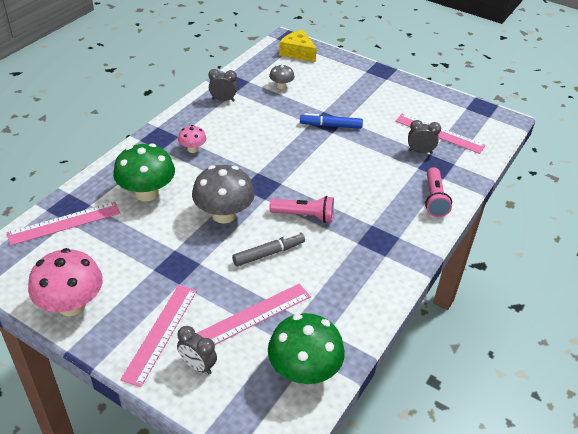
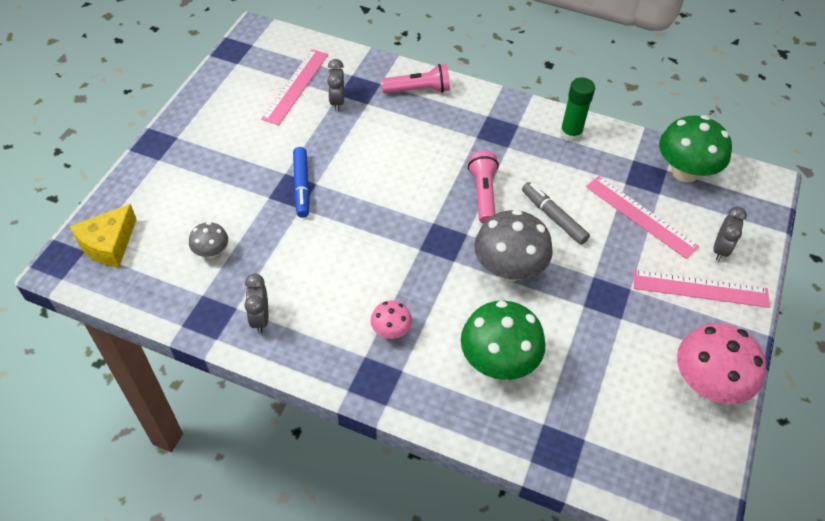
camera: 100 degrees left, 10 degrees up
pink ruler [6,202,120,246] -> none
none -> green glue stick [560,77,595,142]

